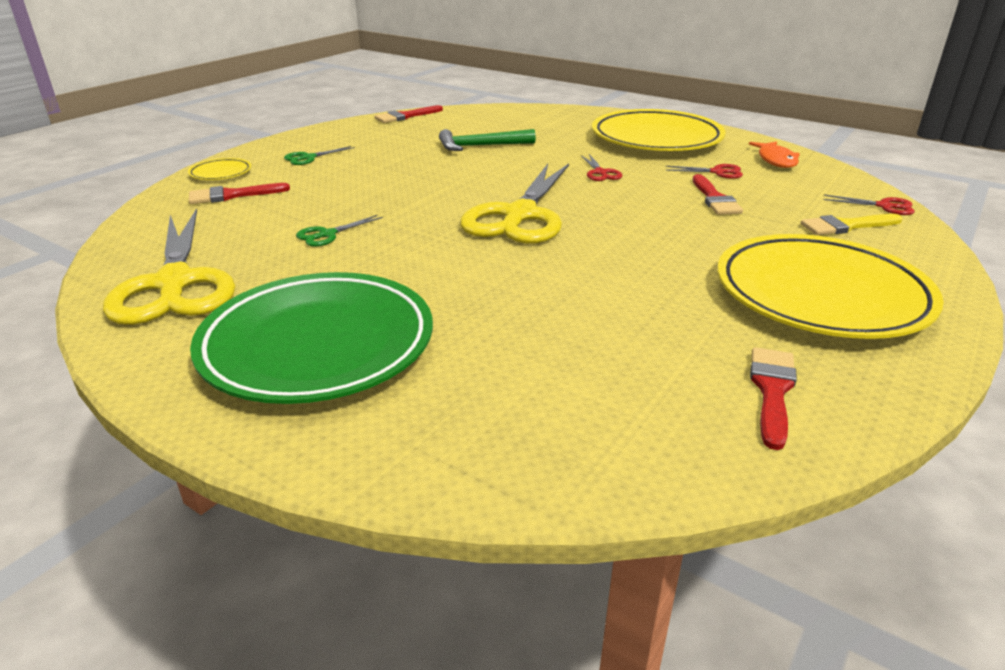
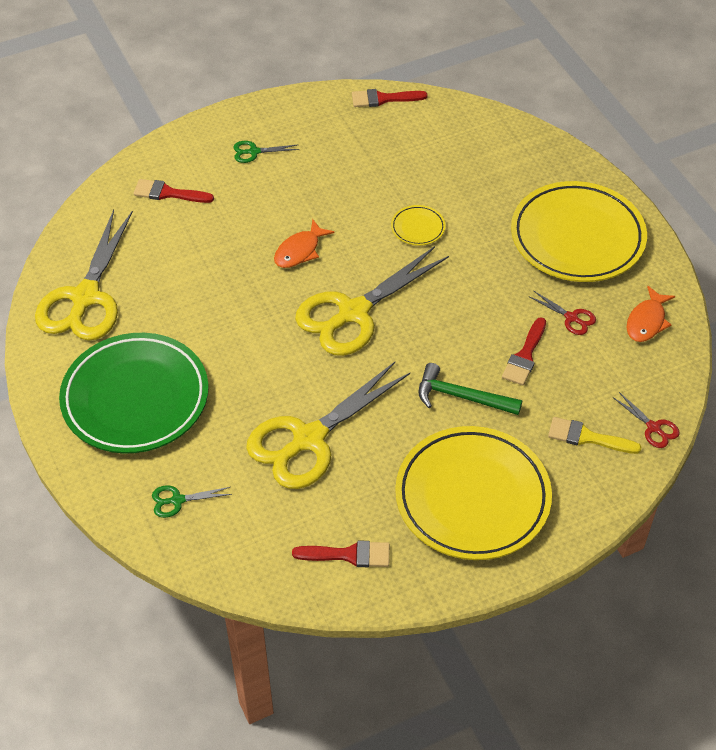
camera: 30 degrees right, 20 degrees up
yellow plate [188,158,251,180] -> yellow plate moved to [391,205,446,246]
green scissors [296,215,383,247] -> green scissors moved to [152,485,232,518]
green hammer [439,129,536,151] -> green hammer moved to [418,363,522,415]
red scissors [581,154,622,181] -> none
red brush [750,347,797,450] -> red brush turned 45 degrees clockwise [292,540,390,567]
none -> yellow scissors [246,362,410,489]
none -> orange fish [274,219,335,268]

